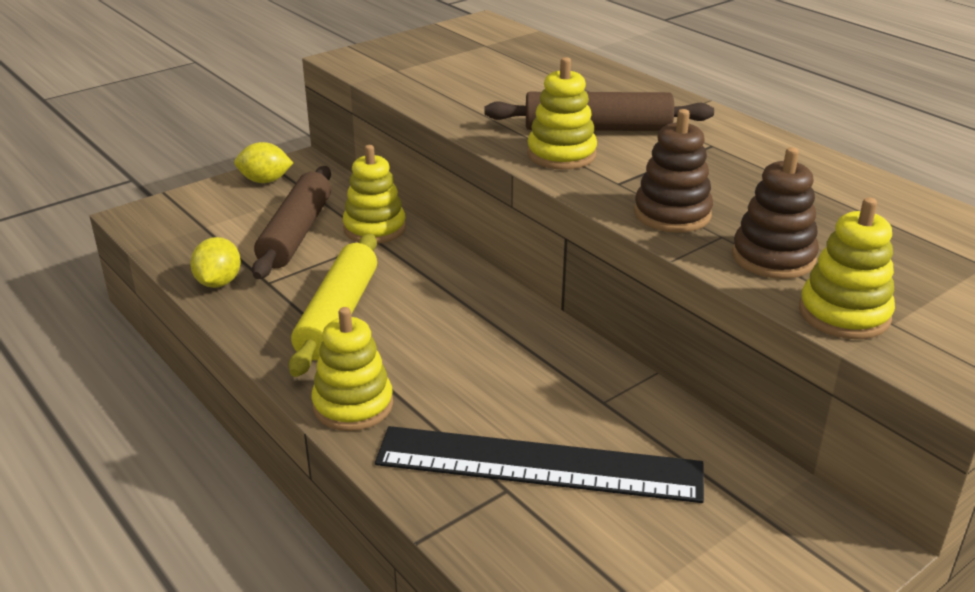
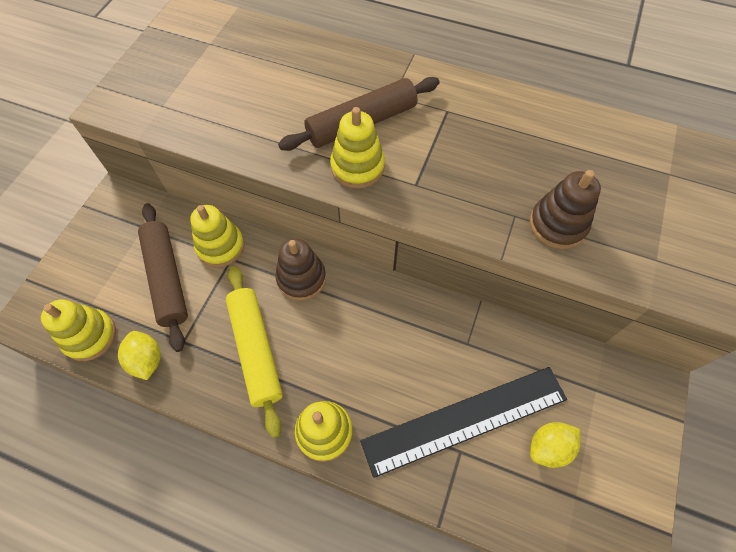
camera: 30 degrees left, 30 degrees up
yellow lemon [234,142,293,183] -> yellow lemon moved to [530,422,580,468]
brown stacking toy [634,109,713,233] -> brown stacking toy moved to [275,238,326,301]
yellow stacking toy [799,197,895,339] -> yellow stacking toy moved to [41,299,116,361]

